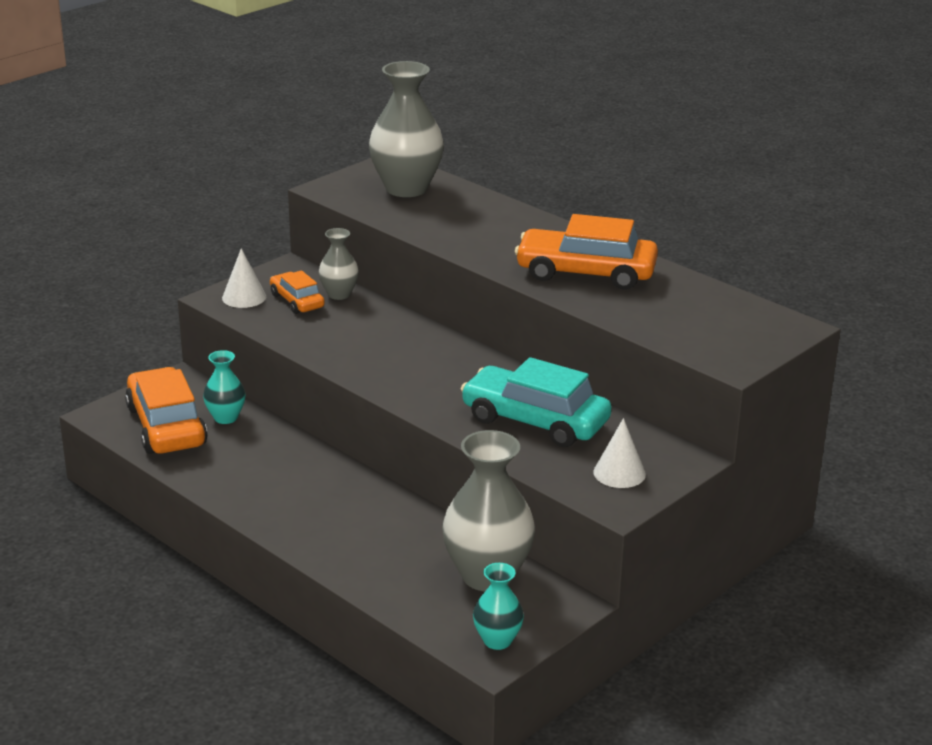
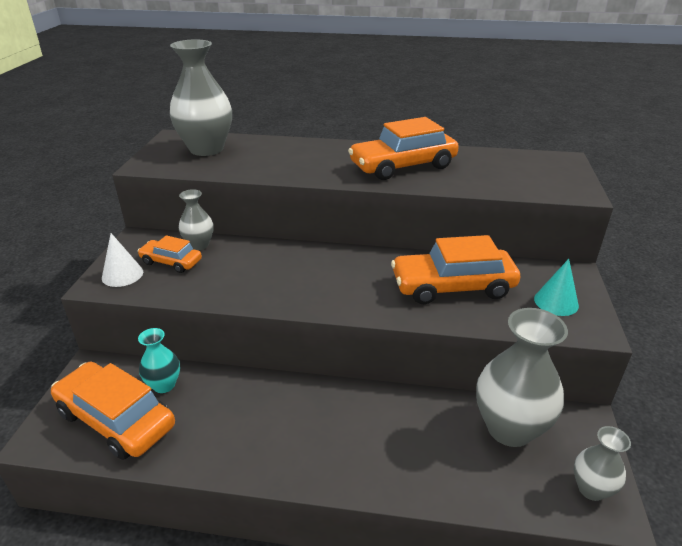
camera: 35 degrees left, 5 degrees up
turquoise car [461,357,611,447] -> orange car [391,235,520,304]
turquoise vase [473,563,524,650] -> grey vase [574,426,631,501]
white cone [593,418,646,488] -> turquoise cone [534,259,579,316]

